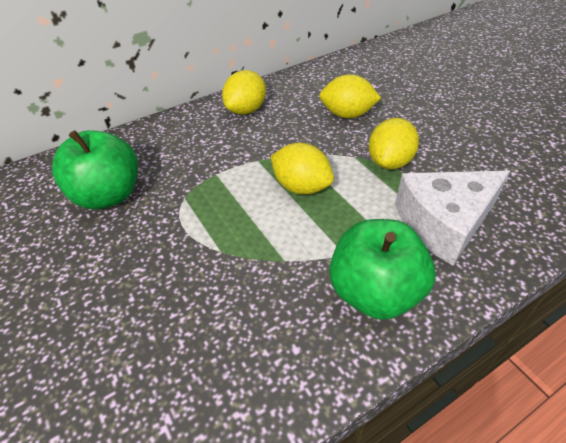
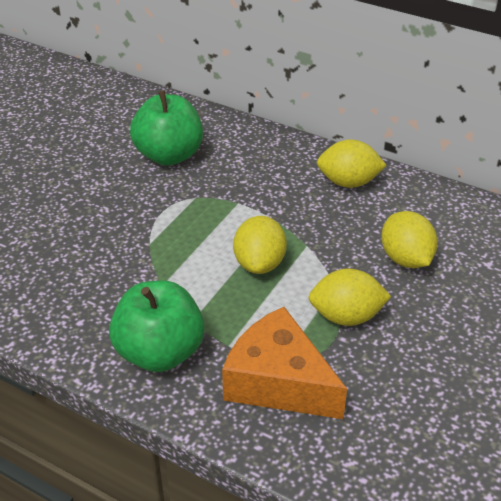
camera: 60 degrees right, 5 degrees down
white cheese [395,170,510,266] -> orange cheese [222,307,347,419]

